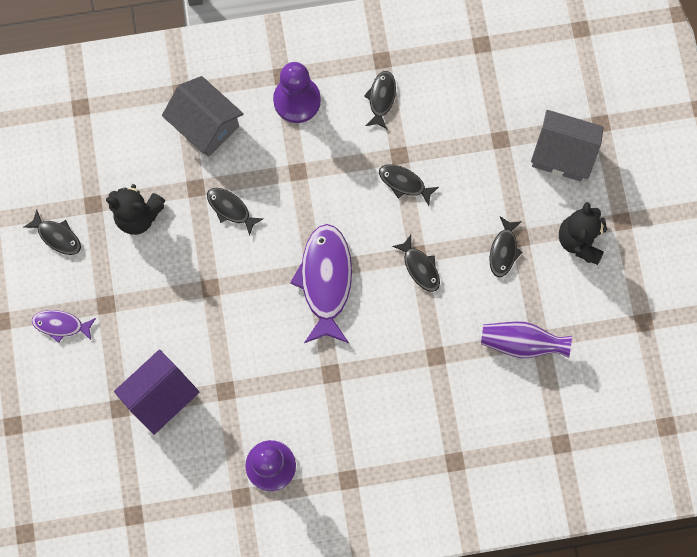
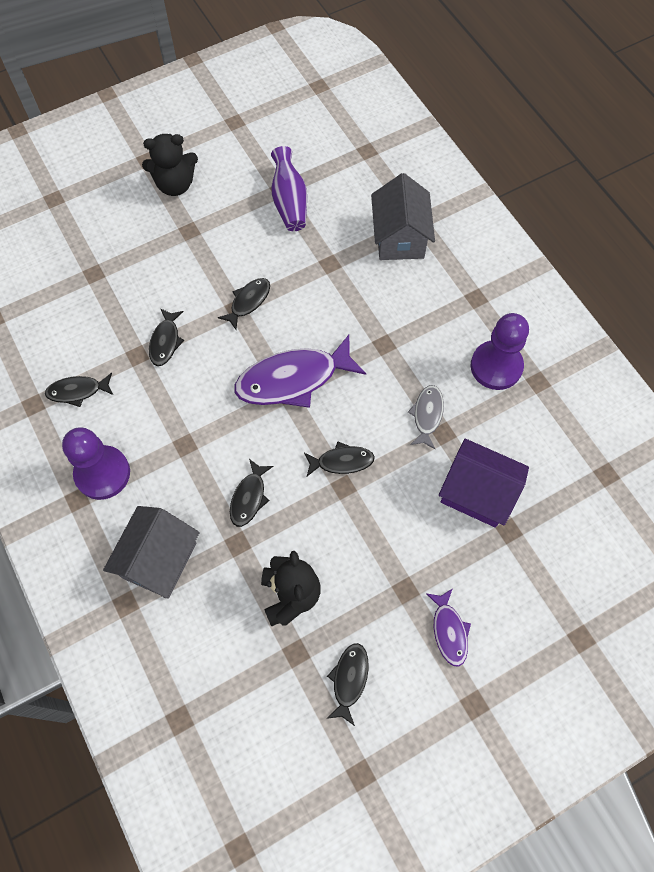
camera: 110 degrees left, 10 degrees down
black fish [490,216,523,277] -> black fish moved to [304,441,375,477]
grey house [531,110,603,181] -> grey house moved to [371,173,435,260]
none -> grey fish [408,385,444,450]

